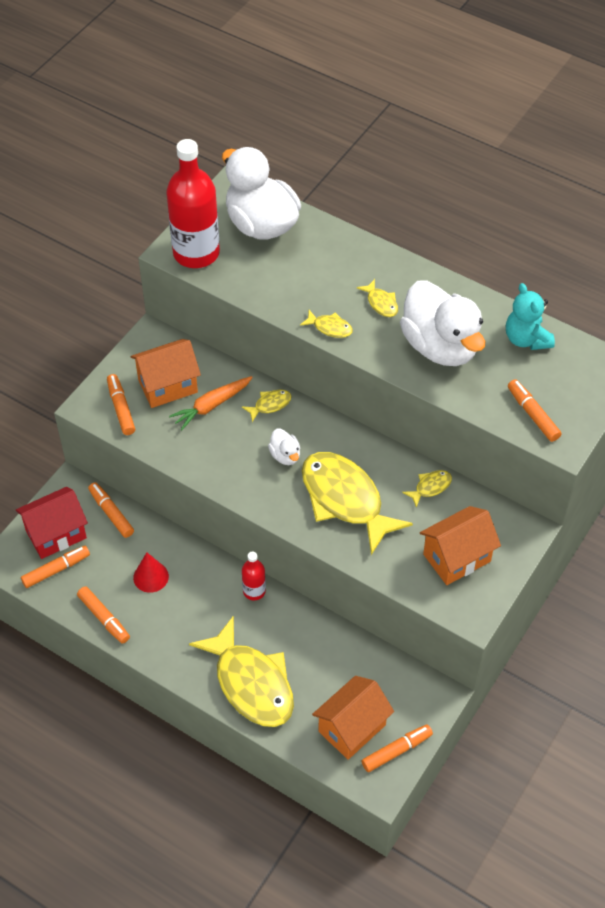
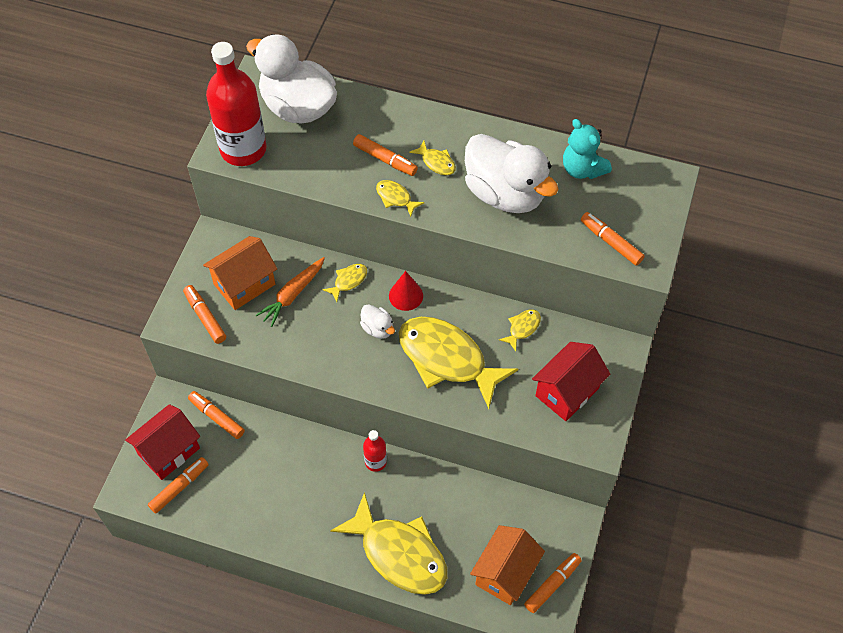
camera: 15 degrees left, 5 degrees up
orange marker [77,586,130,644] -> orange marker moved to [353,134,418,176]
red cone [133,552,169,593] -> red cone moved to [389,271,423,311]
yellow fish [300,310,353,338] -> yellow fish turned 150 degrees counterclockwise [376,180,424,217]
orange house [420,506,501,585] -> red house [532,342,610,421]

